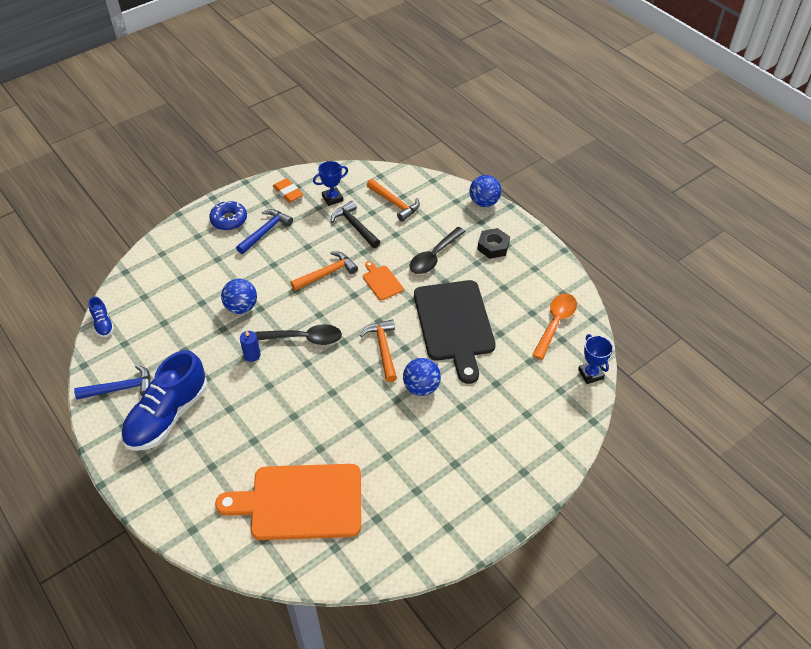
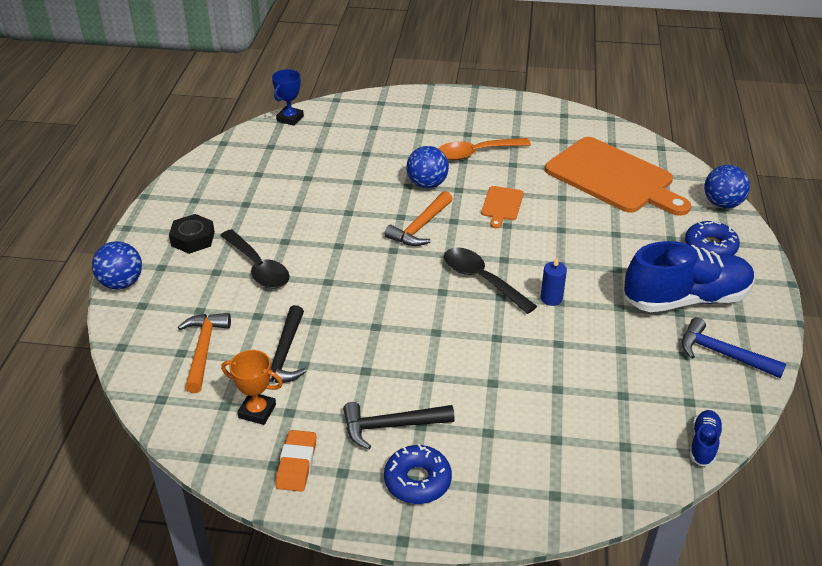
camera: 135 degrees left, 10 degrees down
blue ball [221,279,257,314] -> blue ball moved to [704,165,750,209]
blue hammer [236,209,293,254] -> black hammer [343,402,455,449]
orange hammer [290,252,358,291] -> none
blue trophy [313,161,348,206] -> orange trophy [221,350,283,425]
orange cutting board [363,261,403,300] -> orange cutting board moved to [481,186,524,228]
black spoon [410,227,466,274] -> black spoon turned 60 degrees clockwise [220,229,290,288]
black cutting board [414,280,496,384] -> none
orange spoon [532,293,577,360] -> orange spoon moved to [438,138,531,160]
none -> blue donut [685,220,740,255]

